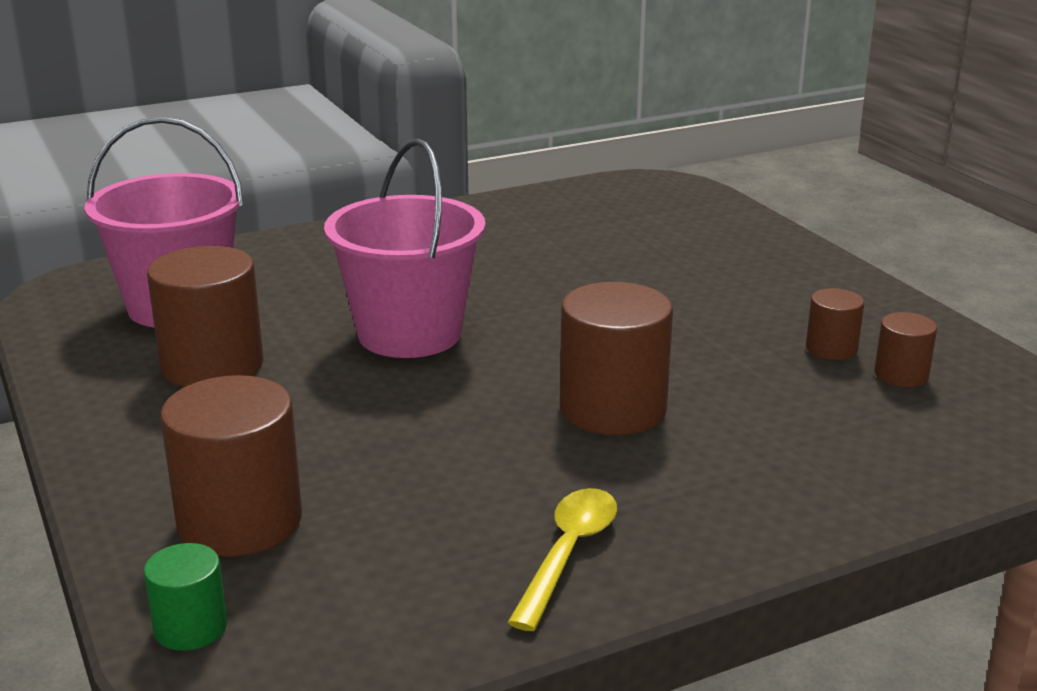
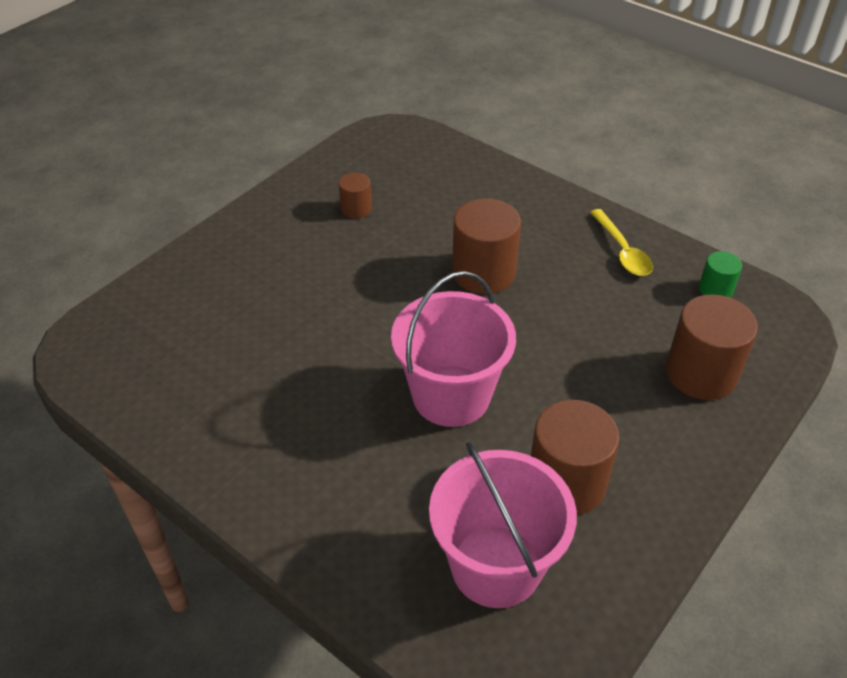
camera: 115 degrees left, 20 degrees up
green cylinder [144,543,227,651] -> green cylinder moved to [699,251,742,297]
yellow spoon [507,488,617,631] -> yellow spoon turned 105 degrees counterclockwise [590,209,653,276]
brown cylinder [874,312,937,387] -> none

